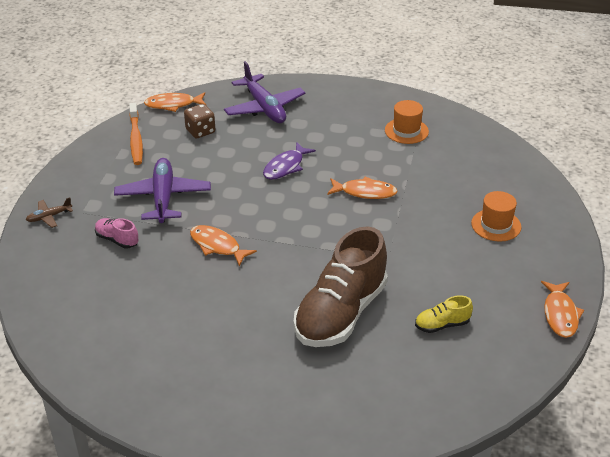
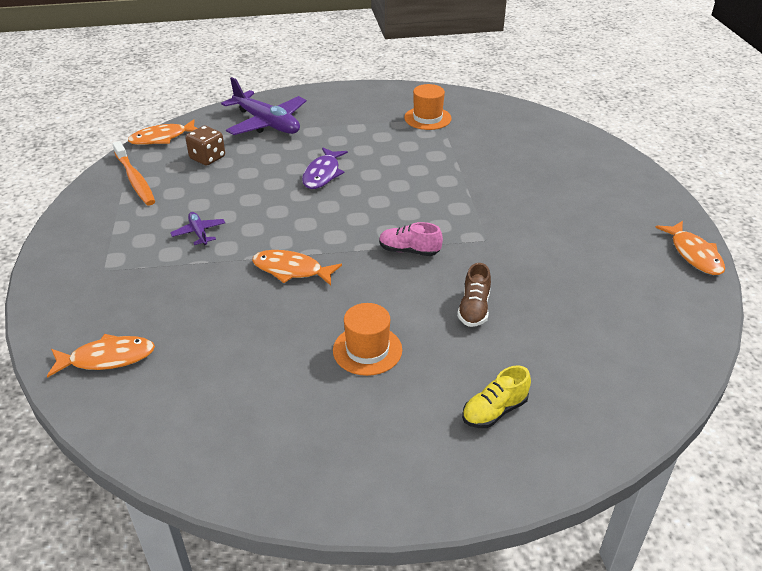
camera: 20 degrees left, 0 degrees up
brown plane [26,197,73,228] -> none
pink shoe [95,218,139,248] -> pink shoe moved to [379,222,443,256]
purple plane [114,158,211,223] -> purple plane [170,212,225,245], size x0.47
brown shoe [294,226,388,347] -> brown shoe [457,263,491,327], size x0.43
orange fish [327,176,398,199] -> orange fish moved to [47,334,155,378]
yellow shoe [415,295,473,333] -> yellow shoe moved to [462,366,531,428]
orange hat [471,191,521,242] -> orange hat moved to [333,303,402,376]

